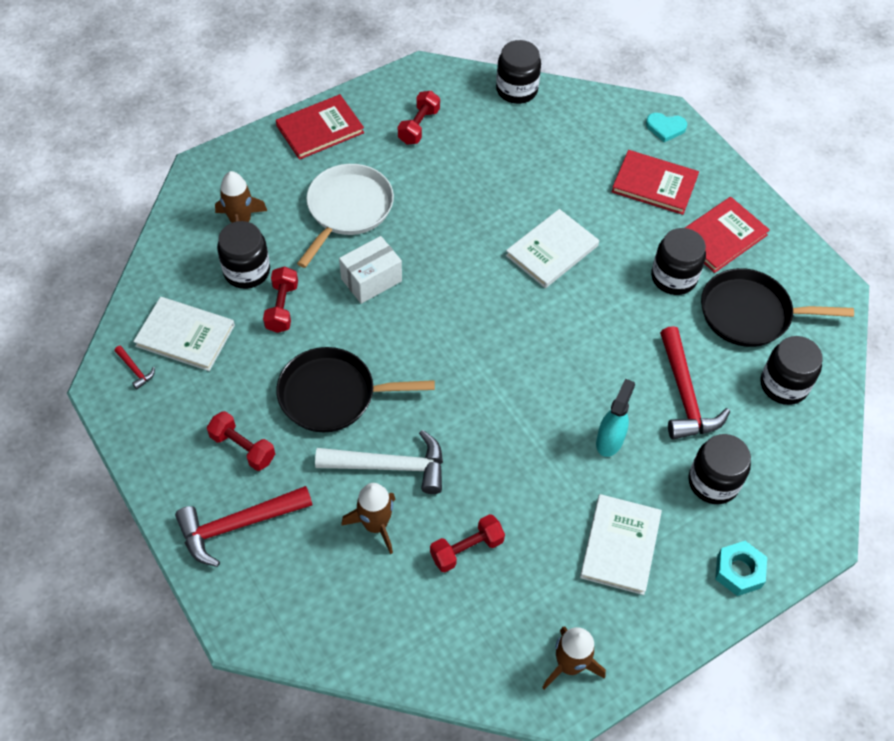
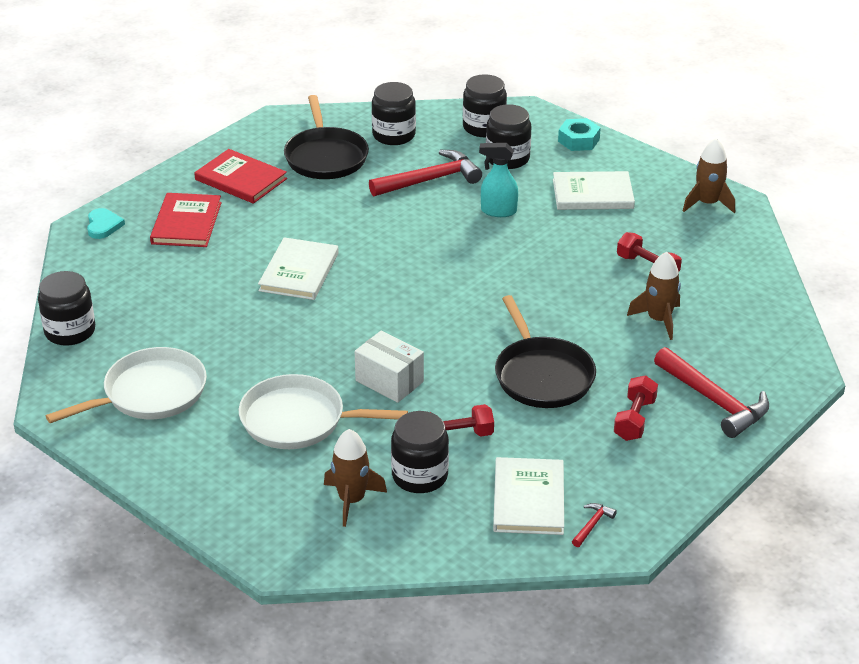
camera: 105 degrees left, 20 degrees down
red book [276,94,364,160] -> none
white hammer [315,430,443,494] -> none
red dumbbell [398,91,440,145] -> white pan [46,347,207,423]
white book [506,209,599,288] -> white book turned 75 degrees clockwise [258,237,339,300]
black jar [651,228,706,295] -> black jar moved to [463,74,507,137]

